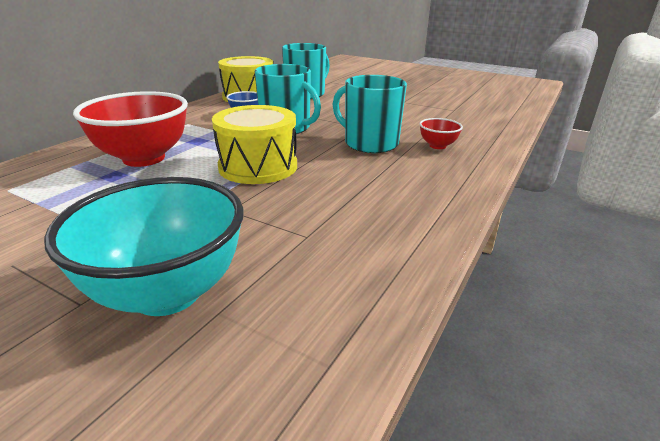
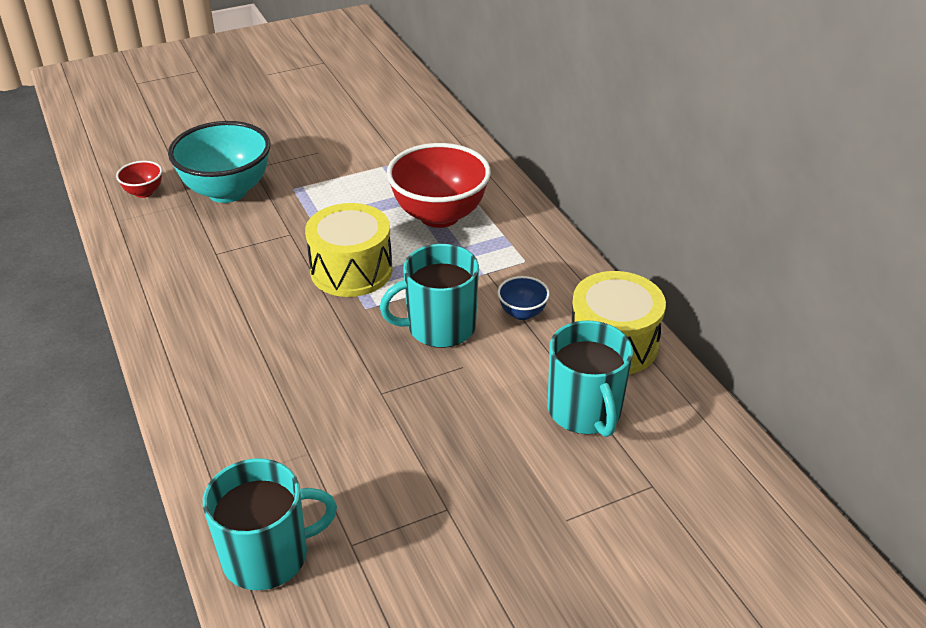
camera: 125 degrees right, 10 degrees up
turquoise mug [332,75,407,153] -> turquoise mug moved to [203,459,337,590]
red bowl [419,118,463,149] -> red bowl moved to [116,161,162,198]

